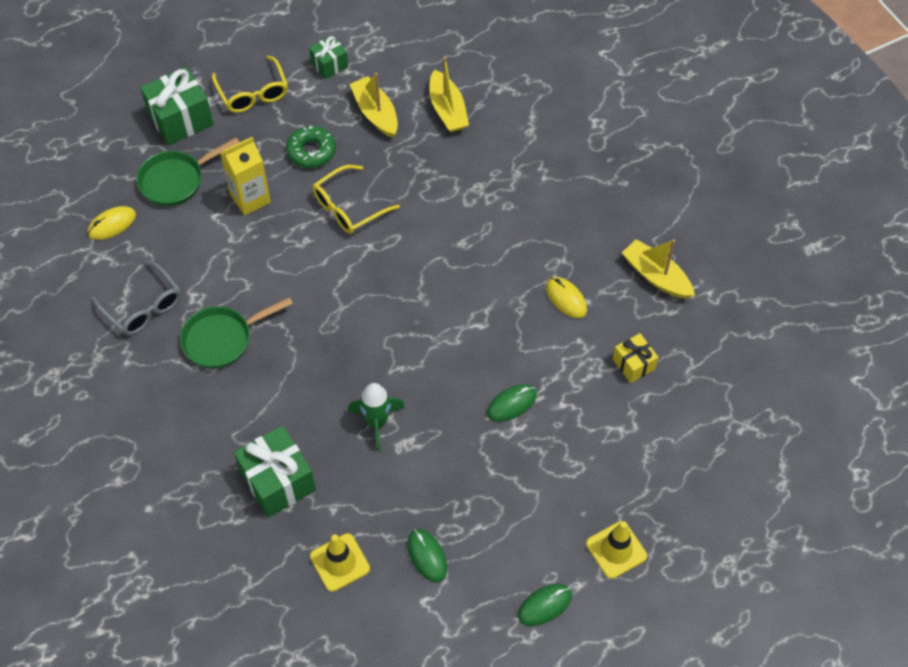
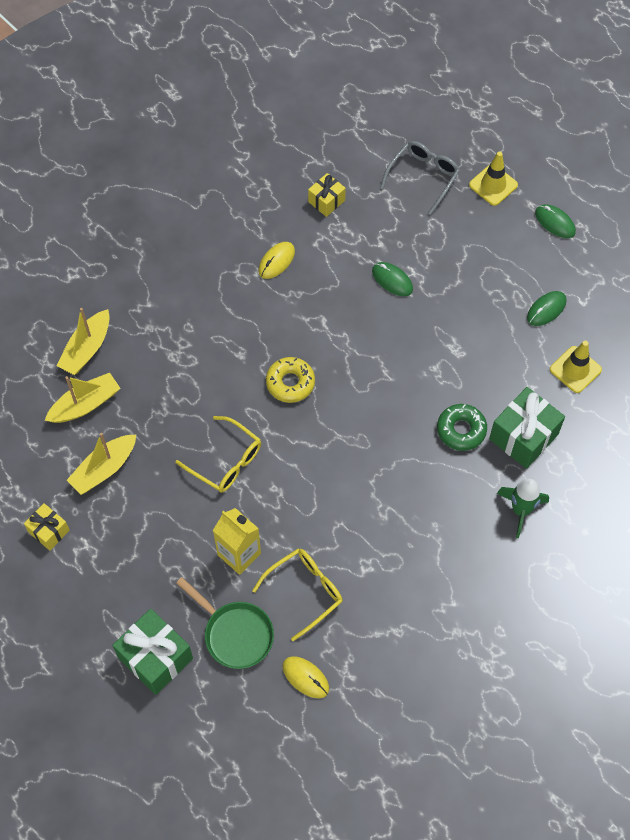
camera: 105 degrees left, 5 degrees up
grey glasses [91,261,181,335] -> grey glasses moved to [380,141,460,215]
green pan [180,297,293,369] -> none
yellow glasses [212,56,288,113] -> yellow glasses moved to [252,548,343,641]
green donut [286,126,336,168] -> green donut moved to [437,404,487,451]
green gift [309,35,348,79] -> yellow gift [24,503,70,551]
green rocket [348,383,405,452] -> green rocket moved to [497,479,549,538]
yellow boat [622,239,695,299] -> yellow boat moved to [57,308,110,375]
none -> yellow donut [266,357,315,403]

